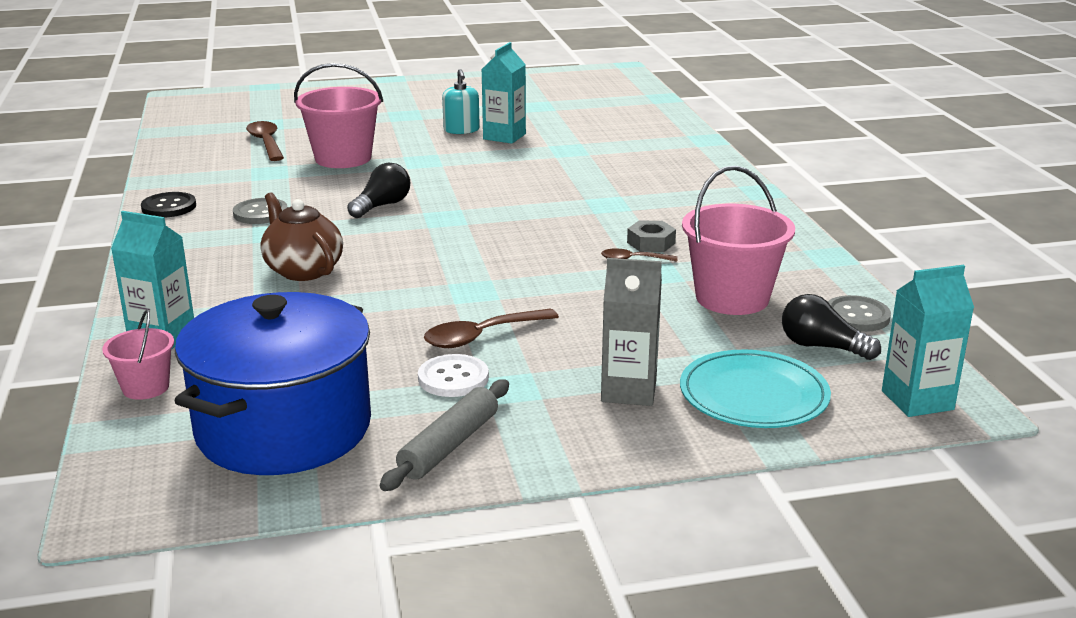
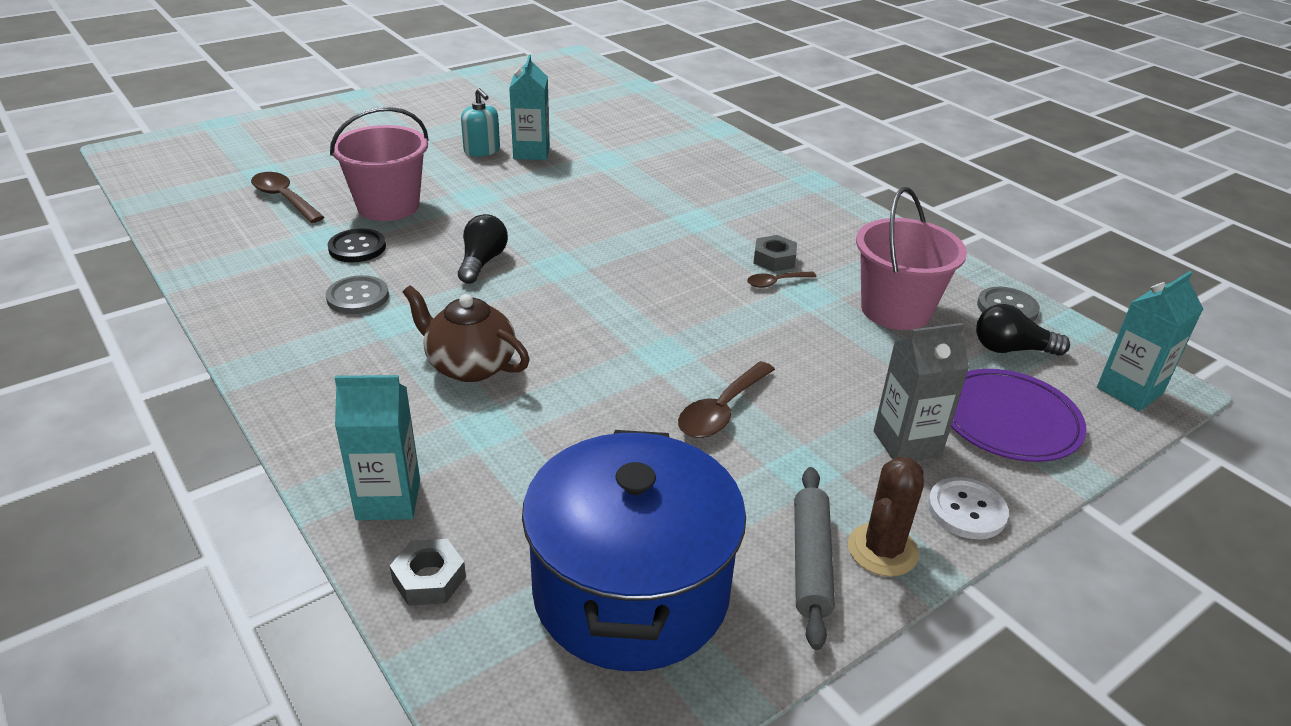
camera: 25 degrees left, 10 degrees up
pink bucket [102,309,174,400] -> grey nut [390,539,466,606]
black button [141,192,196,218] -> black button moved to [327,228,386,262]
white button [418,354,489,397] -> white button moved to [928,477,1009,539]
turquoise plate [680,350,831,428] -> purple plate [951,369,1087,462]
none -> brown cactus [848,457,924,576]

